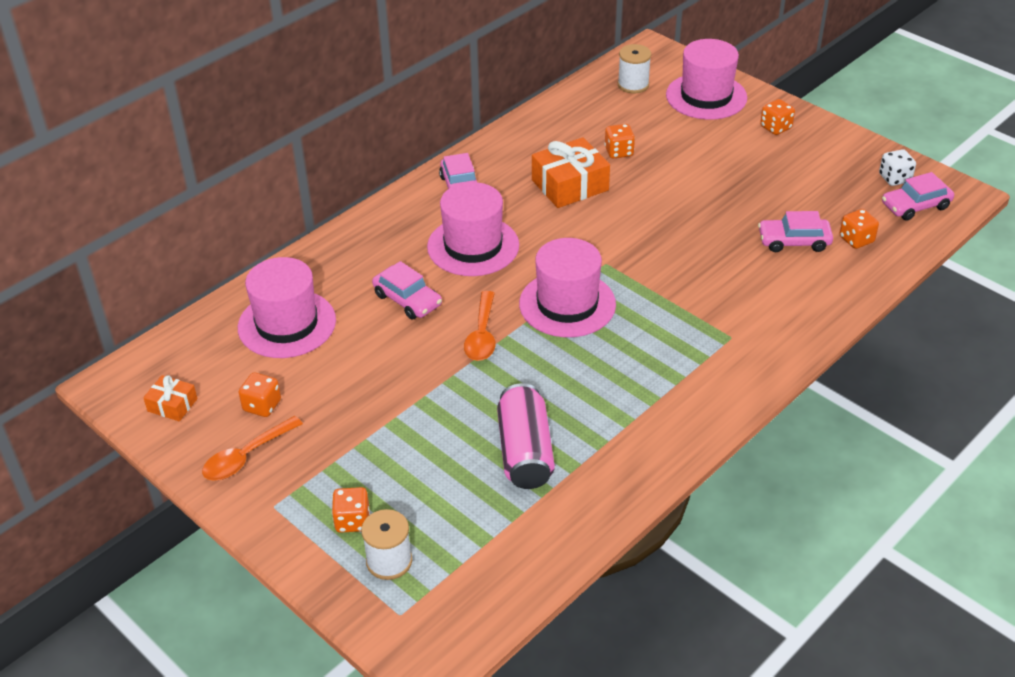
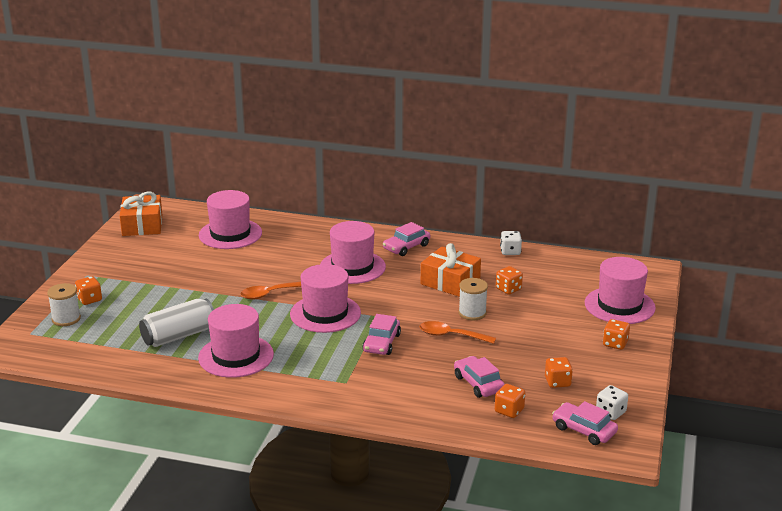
camera: 60 degrees right, 15 degrees down
orange gift [143,375,197,421] -> orange gift [120,191,162,236], size x1.87
orange spoon [202,416,303,481] -> orange spoon moved to [420,321,496,344]
orange dice [239,372,281,417] -> orange dice moved to [545,357,573,388]
pink car [372,261,442,320] -> pink car moved to [362,314,401,355]
pink can [497,383,555,489] -> white can [139,299,214,347]
white spool [618,44,651,94] -> white spool moved to [459,278,488,320]
none -> pink hat [198,304,274,378]
none -> white dice [500,231,522,255]

